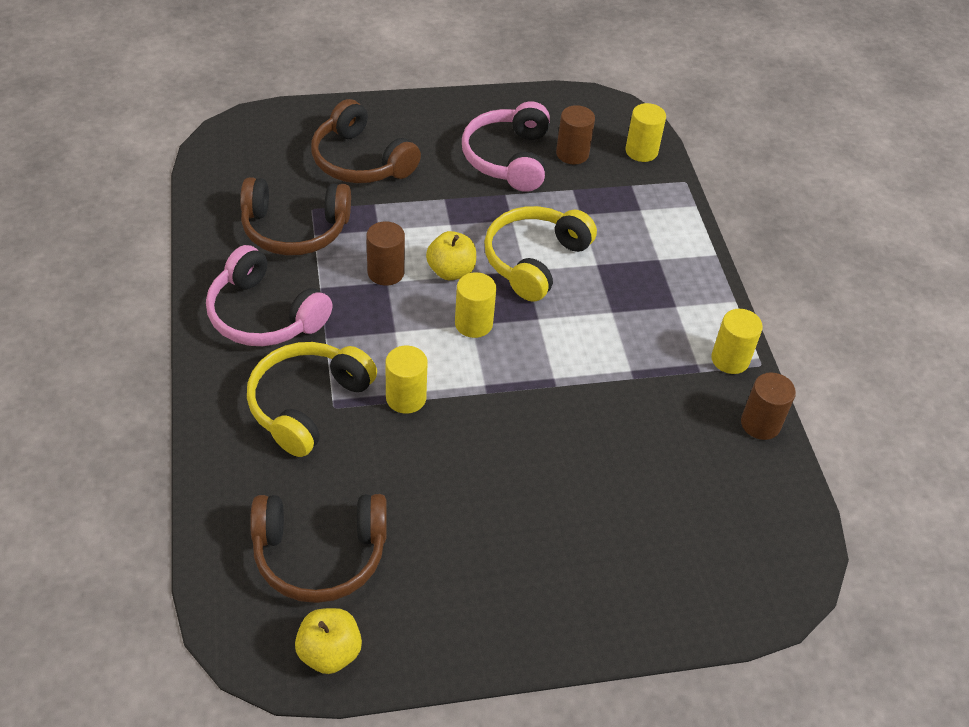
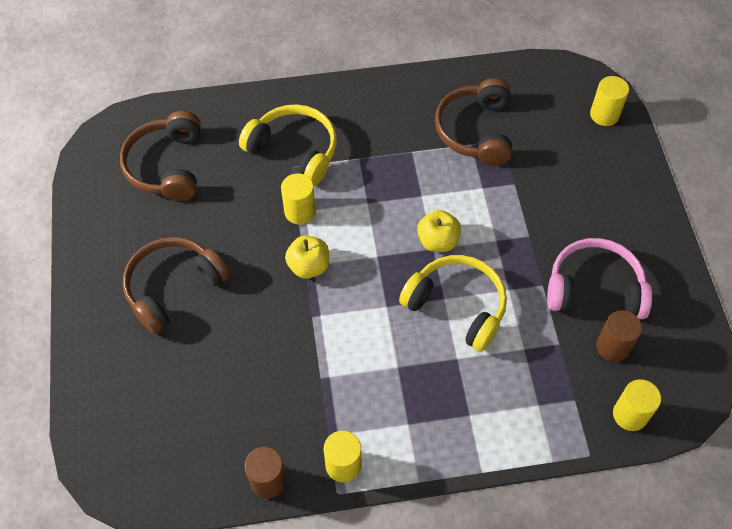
camera: 95 degrees right, 10 degrees up
pink headphones [206,245,333,346] -> none
yellow apple [295,608,362,674] -> yellow apple moved to [285,235,329,279]
brown headphones [311,99,421,183] -> brown headphones moved to [123,237,230,334]
brown cylinder [366,221,405,286] -> none
yellow cylinder [455,272,496,338] -> yellow cylinder moved to [590,76,629,126]

